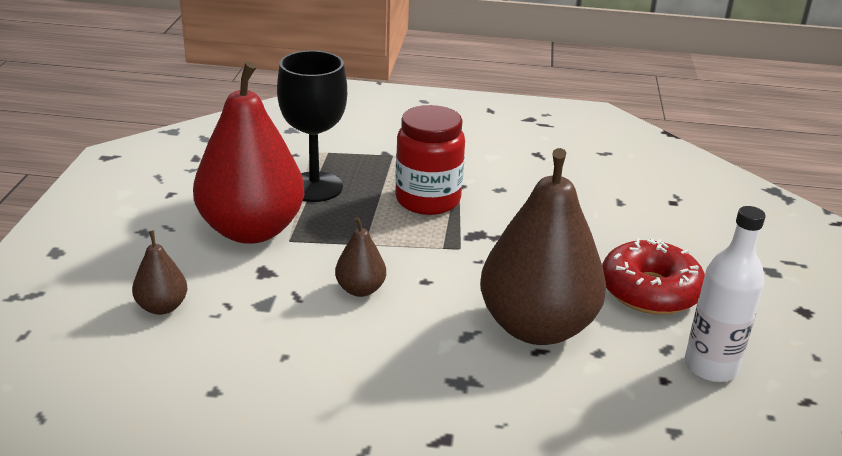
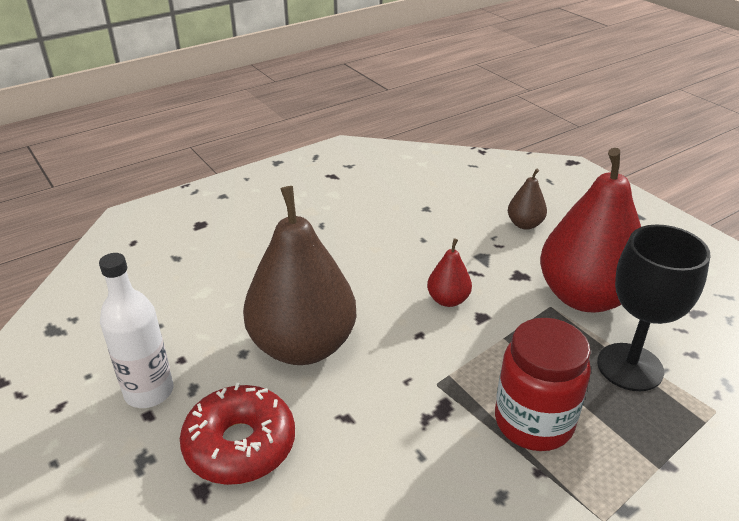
camera: 140 degrees right, 5 degrees up
brown pear [335,217,386,297] -> red pear [427,238,472,307]

